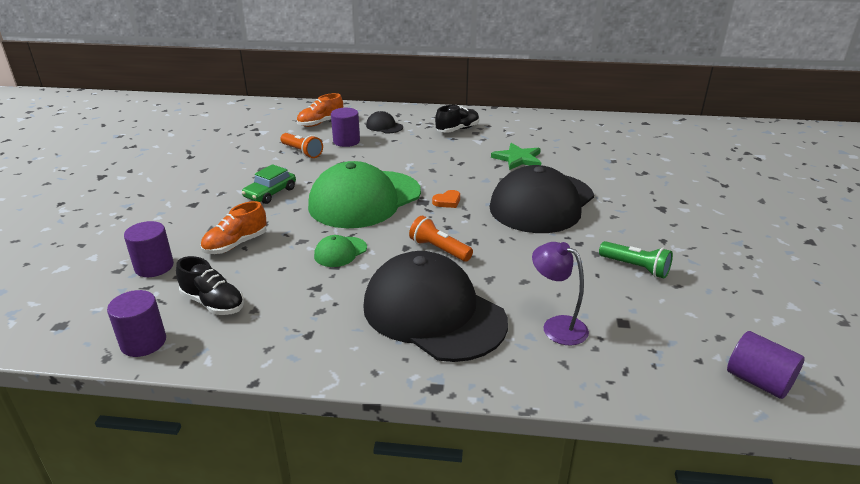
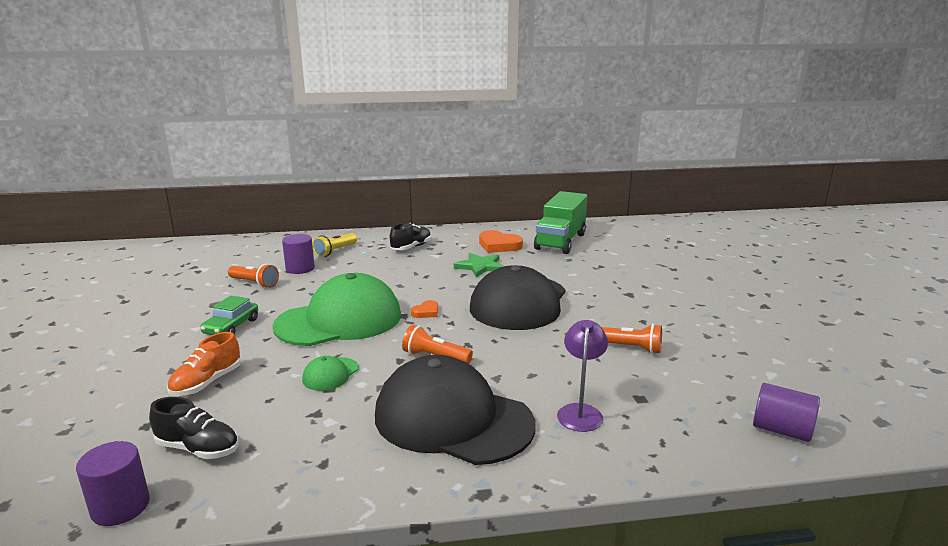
camera: 15 degrees left, 10 degrees down
purple cylinder [124,221,174,277] -> none
orange shoe [296,93,343,127] -> none
green cap [308,161,421,228] -> green cap turned 150 degrees counterclockwise [272,273,401,346]
black cap [366,111,403,133] -> yellow flashlight [312,233,357,257]
purple lamp [532,242,589,345] -> purple lamp turned 75 degrees clockwise [557,320,608,432]
green flashlight [599,241,673,279] -> orange flashlight [602,324,662,354]
none -> orange heart [479,230,523,253]
none -> green truck [534,191,587,254]

